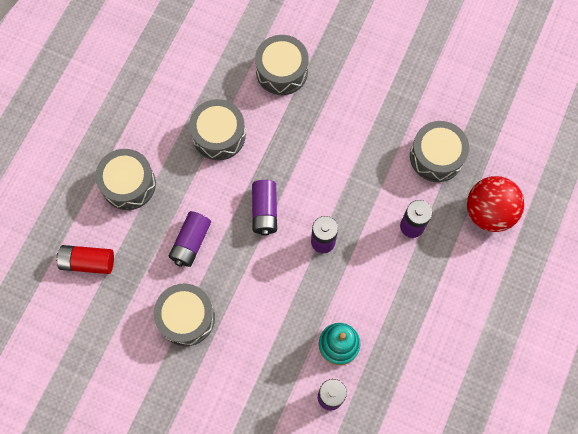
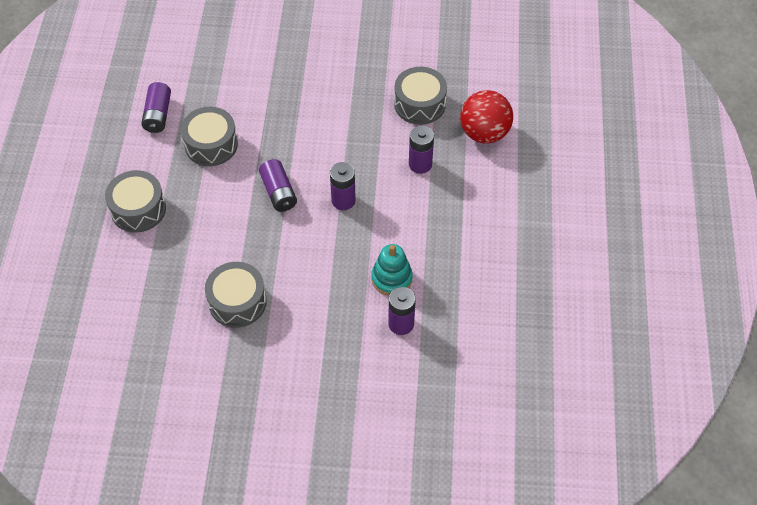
camera: 20 degrees left, 15 degrees down
red battery [56,245,114,274] -> none
purple battery [169,211,211,267] -> purple battery moved to [141,82,171,133]
grey drum [255,35,309,95] -> none

